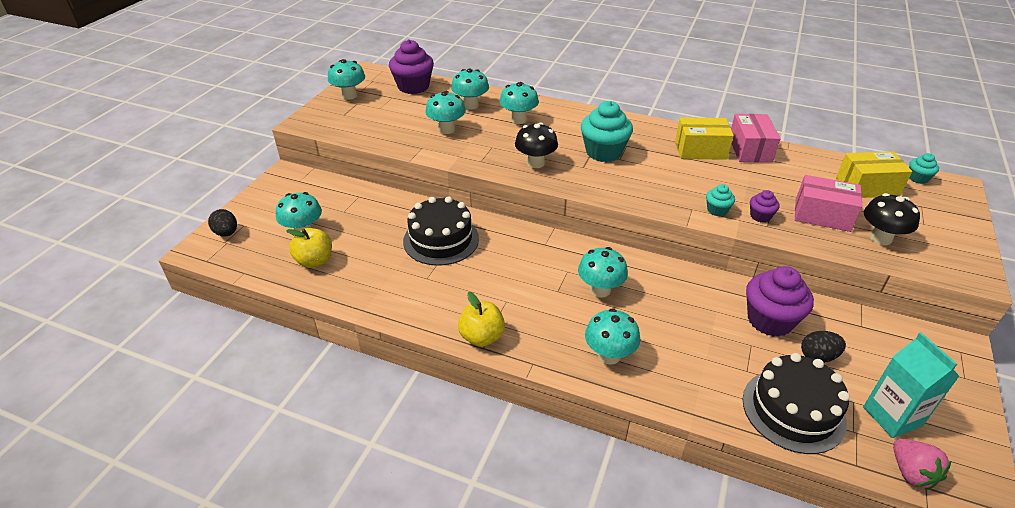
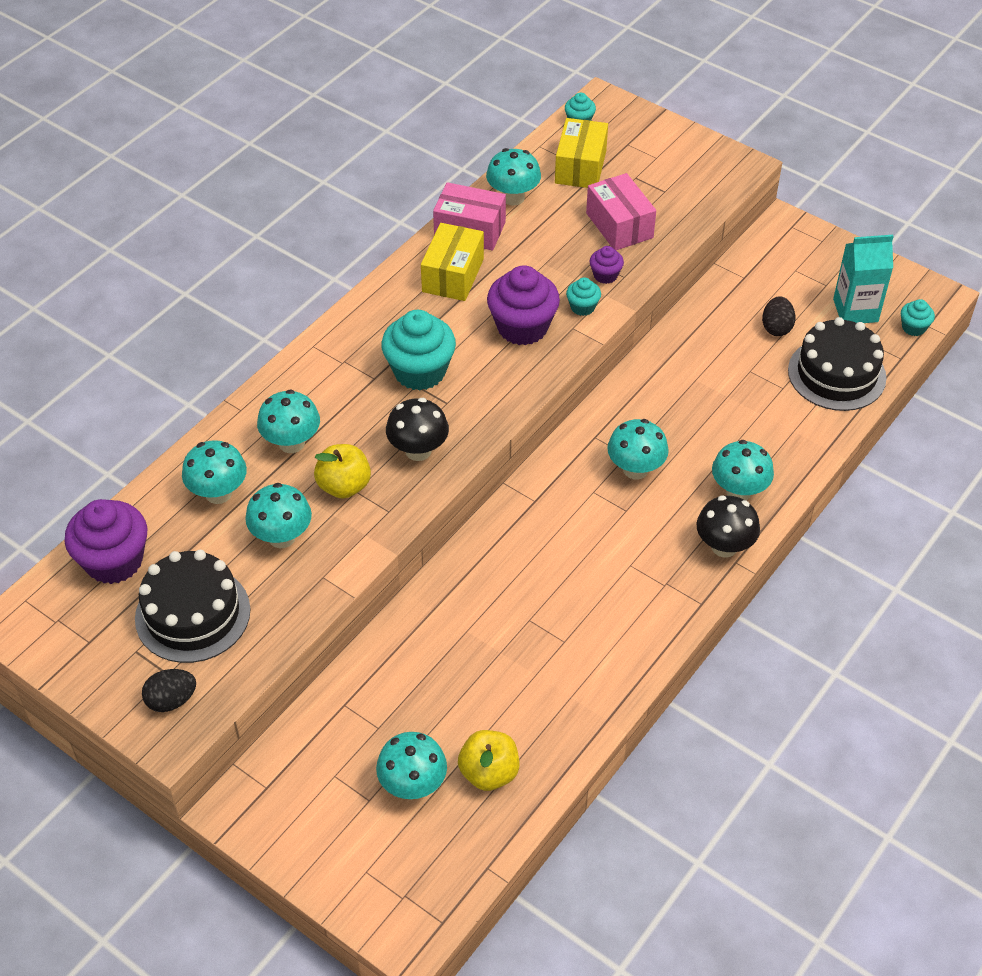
camera: 75 degrees left, 10 degrees up
black egg [208,209,237,237] -> black egg moved to [142,669,196,712]
turquoise mushroom [328,59,365,100] -> turquoise mushroom moved to [486,148,541,205]
black cake [403,196,479,266] -> black cake moved to [135,550,250,663]
yellow apple [458,292,505,347] -> yellow apple moved to [314,444,371,499]
purple cupcake [746,266,814,337] -> purple cupcake moved to [487,265,560,345]
pink box [795,175,863,232] -> pink box turned 60 degrees counterclockwise [586,173,656,250]
black mushroom [864,193,920,245] -> black mushroom moved to [696,496,760,557]
pink strawberry [893,439,951,489] -> turquoise cupcake [901,299,935,336]

